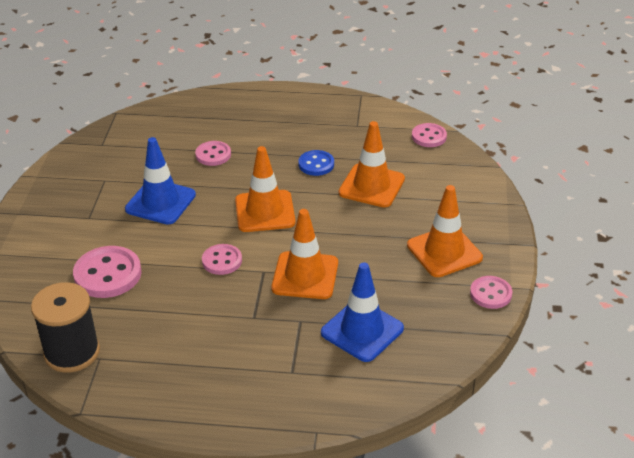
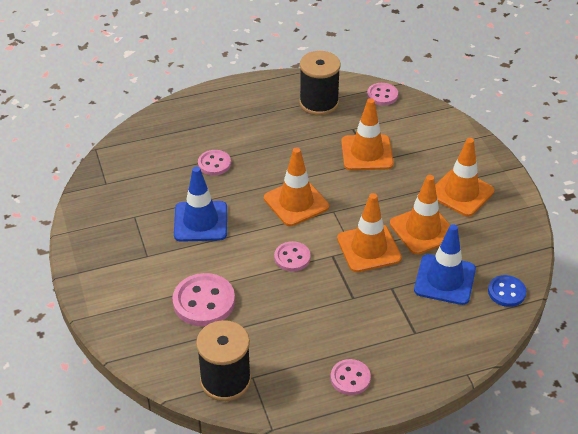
camera: 25 degrees left, 5 degrees up
blue button [298,150,334,176] -> blue button moved to [488,275,526,307]
pink button [470,276,512,309] -> pink button moved to [331,359,371,395]
none -> black spool [299,51,341,116]
none -> orange traffic cone [390,175,450,255]

